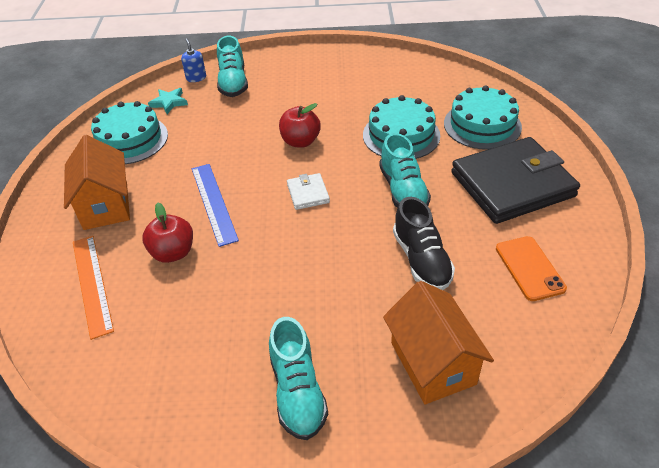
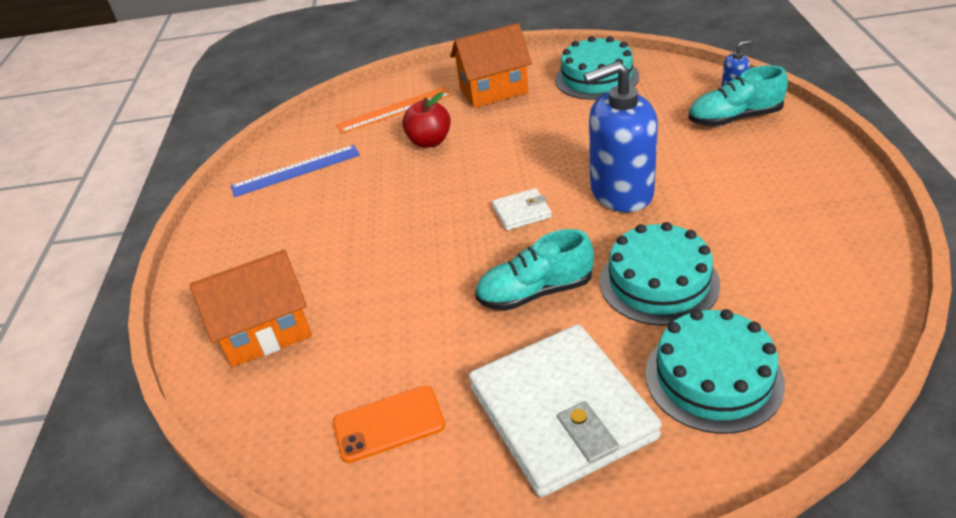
camera: 90 degrees right, 5 degrees down
turquoise star [148,88,188,114] -> none
blue ruler [192,164,239,247] -> blue ruler moved to [230,145,360,197]
turquoise shoe [269,317,328,440] -> none
red apple [279,103,321,148] -> blue soap dispenser [584,61,658,212]
black shoe [393,197,455,290] -> none
black wallet [451,137,580,224] -> white wallet [469,324,661,497]

